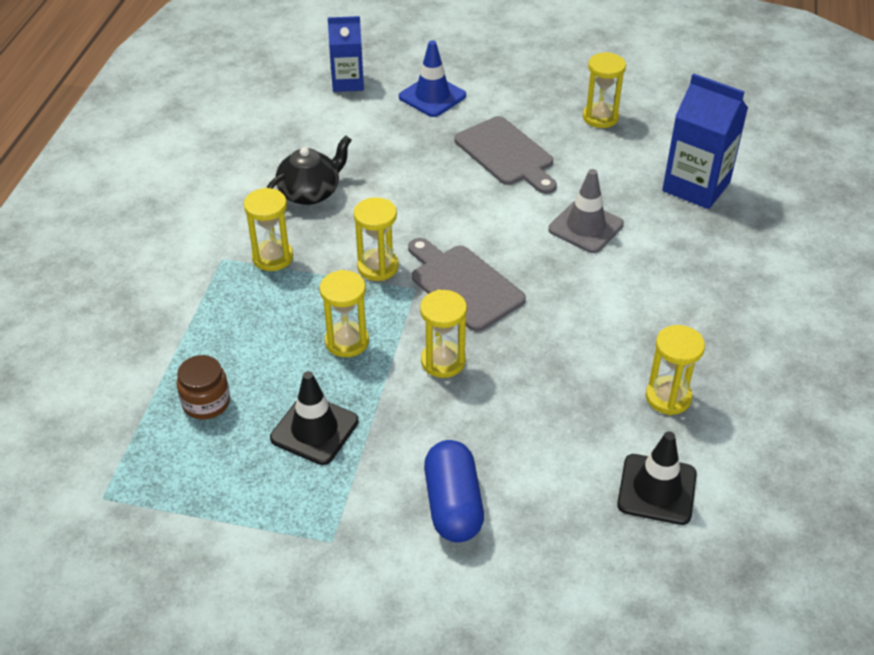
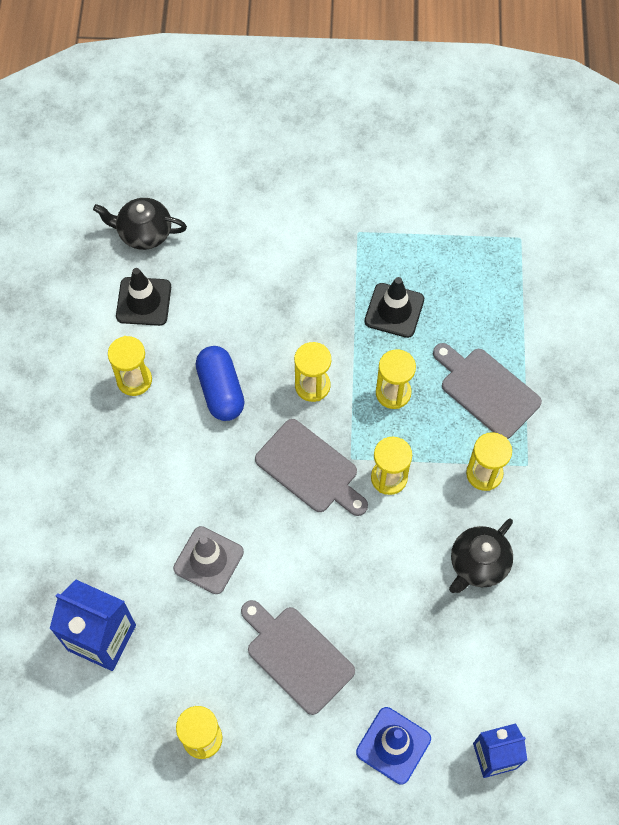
camera: 170 degrees right, 20 degrees up
brown jar [177,355,230,419] -> none
blue capsule [424,440,484,542] -> blue capsule moved to [196,346,245,421]
none -> black teapot [93,198,187,250]
none -> grey cutting board [433,343,542,439]

